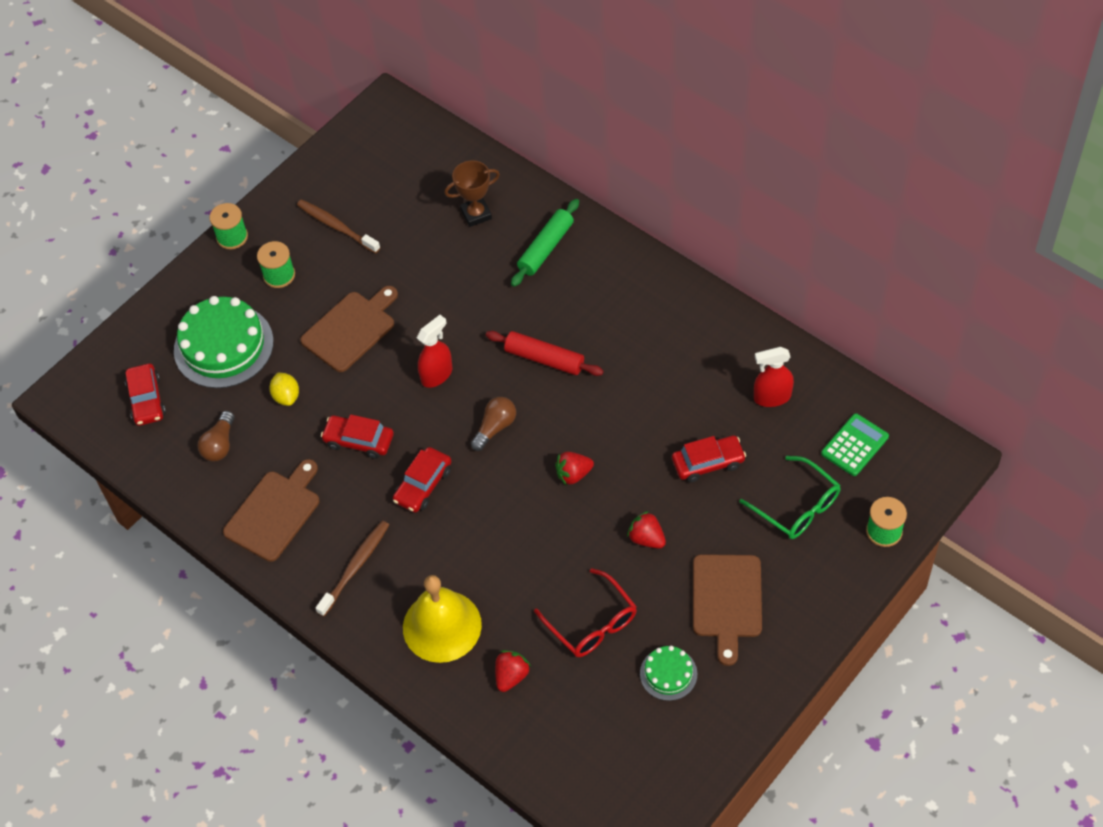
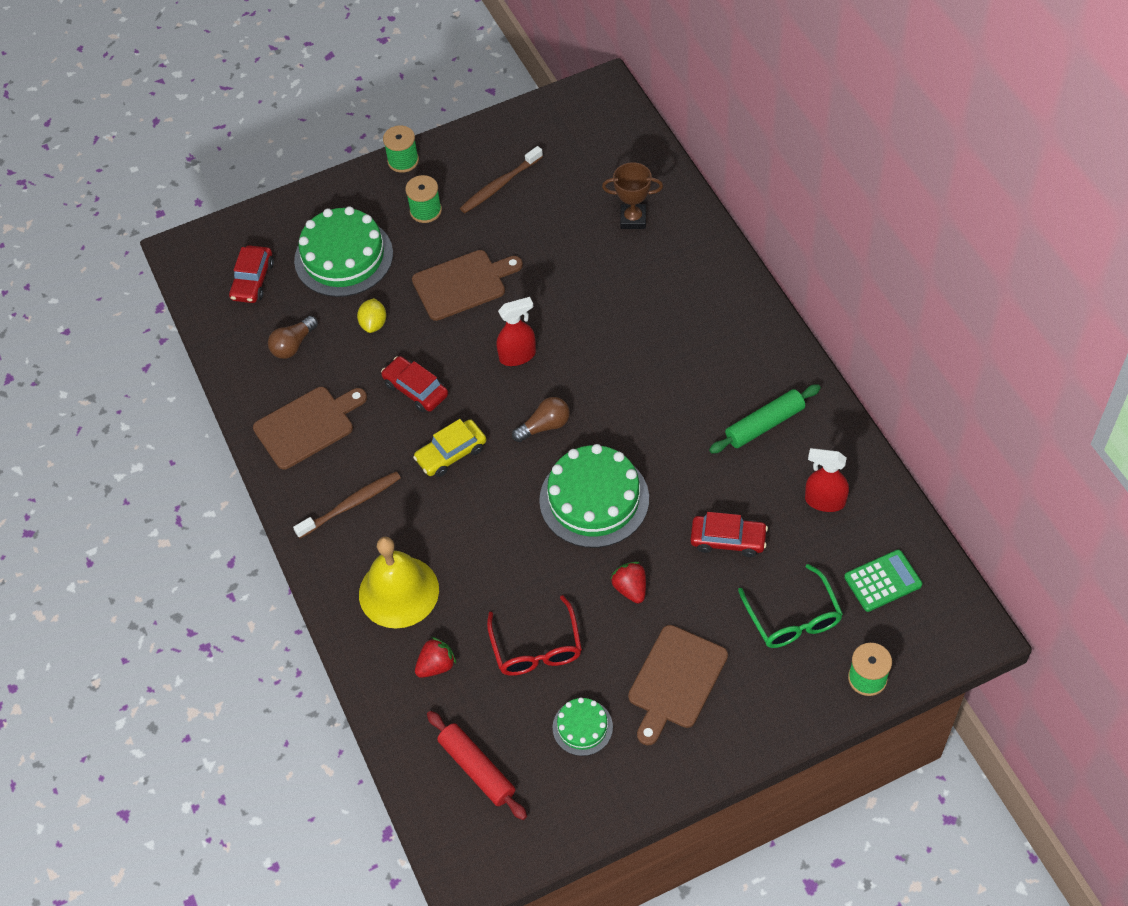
camera: 25 degrees right, 0 degrees up
brown toothbrush [297,199,380,253] -> brown toothbrush turned 105 degrees counterclockwise [460,146,543,213]
red car [393,447,451,513] -> yellow car [413,419,486,477]
red rolling pin [486,331,604,376] -> red rolling pin moved to [427,711,527,820]
green rolling pin [511,199,579,287] -> green rolling pin moved to [709,384,821,454]
red strawberry [555,452,594,486] -> green cake [539,444,649,548]

